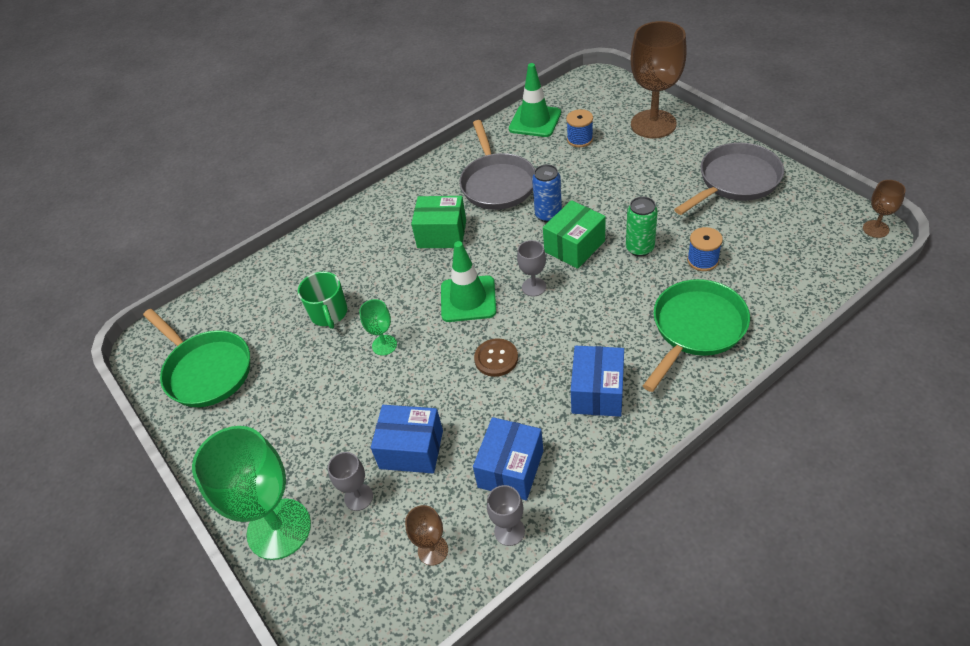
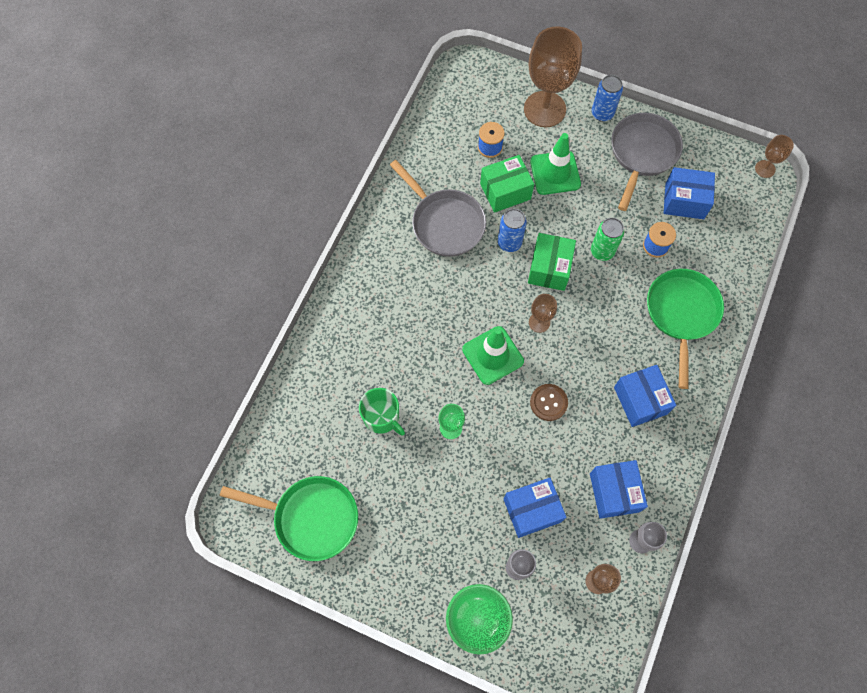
camera: 35 degrees left, 20 degrees up
green box [411,196,466,248] -> green box moved to [480,155,534,213]
green traffic cone [509,63,561,137] -> green traffic cone moved to [530,133,581,195]
grey goblet [517,240,546,297] -> brown goblet [529,294,557,333]
none -> blue can [592,75,623,122]
none -> blue box [664,167,715,219]

